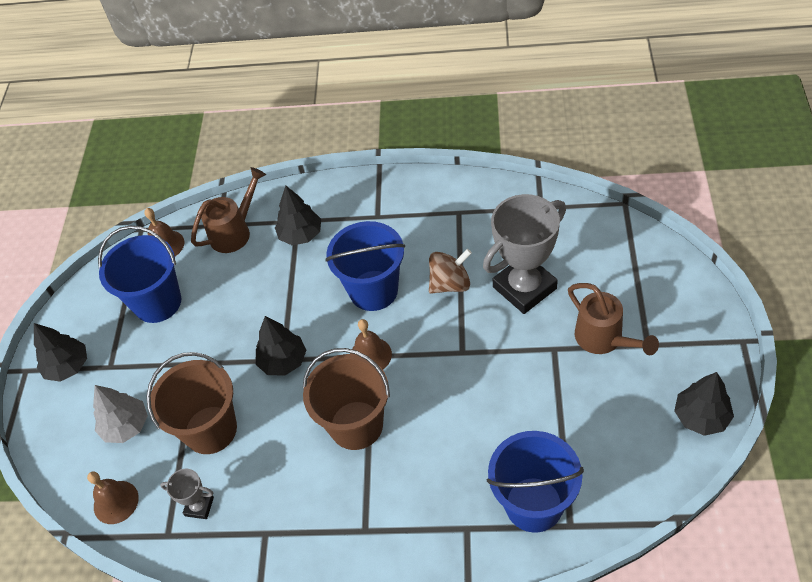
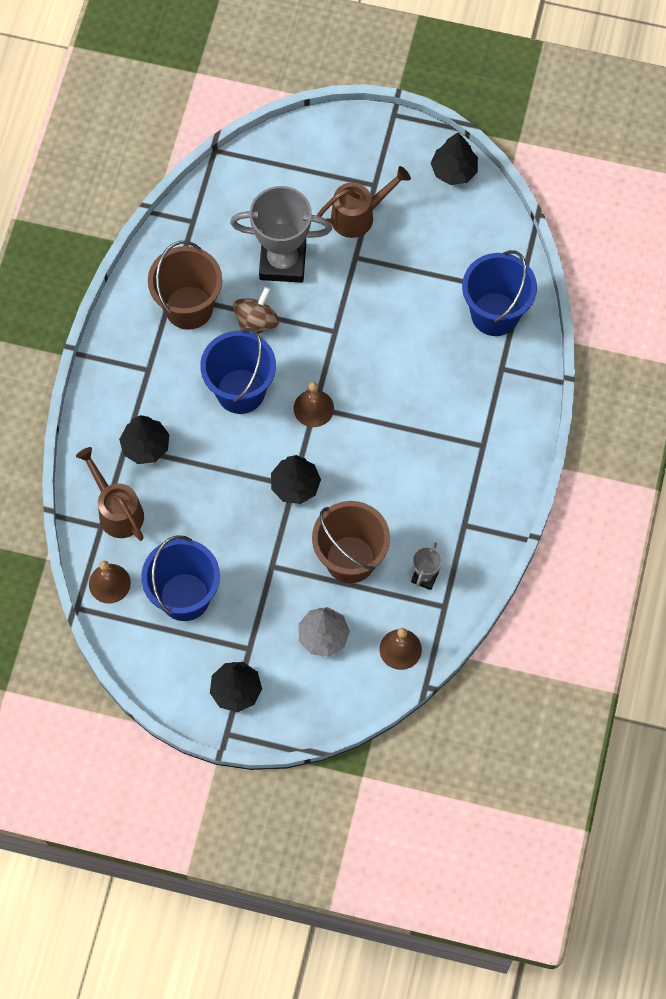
camera: 85 degrees left, 15 degrees up
brown bucket [303,348,390,450] -> brown bucket moved to [148,241,222,330]
brown spinning top [429,249,472,294] -> brown spinning top turned 45 degrees clockwise [233,287,279,334]
grey trophy [483,194,566,314] -> grey trophy turned 60 degrees counterclockwise [230,186,332,283]

